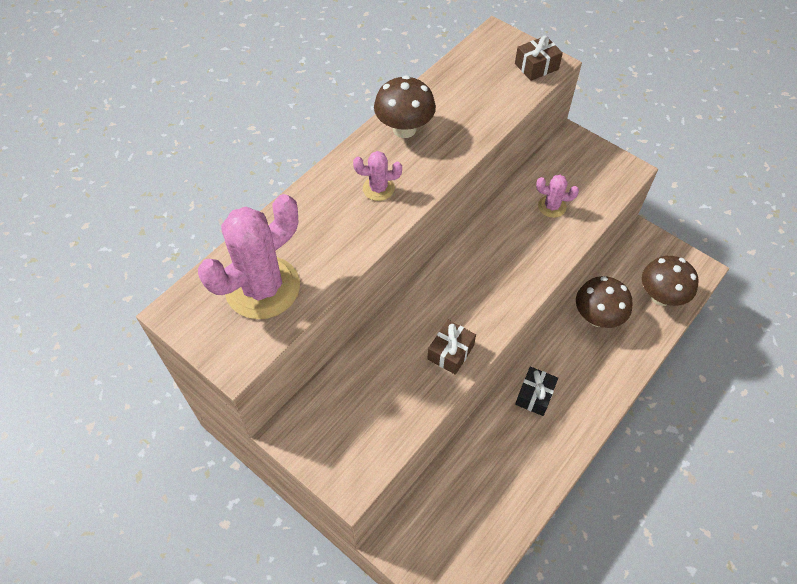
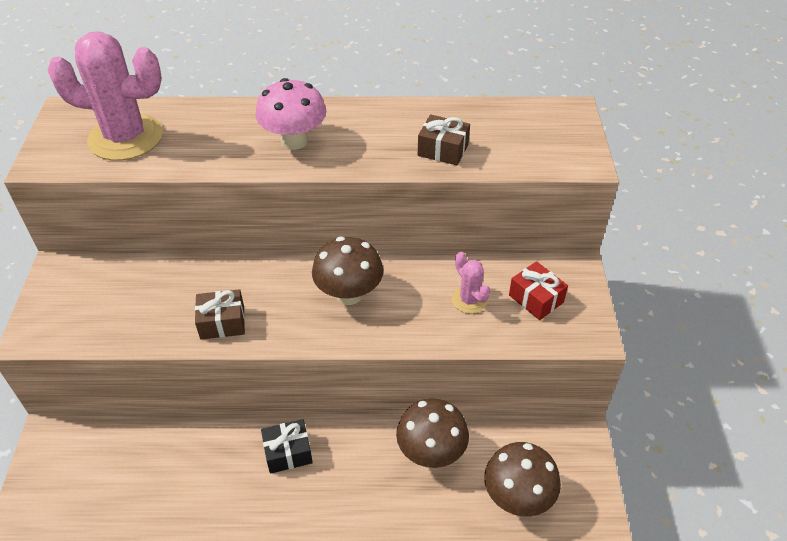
camera: 50 degrees right, 10 degrees down
pink cactus [353,151,402,201] -> pink mushroom [255,78,326,150]
brown mushroom [374,75,436,138] -> brown mushroom moved to [312,237,383,305]
brown gift [515,36,563,81] -> brown gift moved to [418,114,470,165]
none -> red gift [509,261,568,320]

